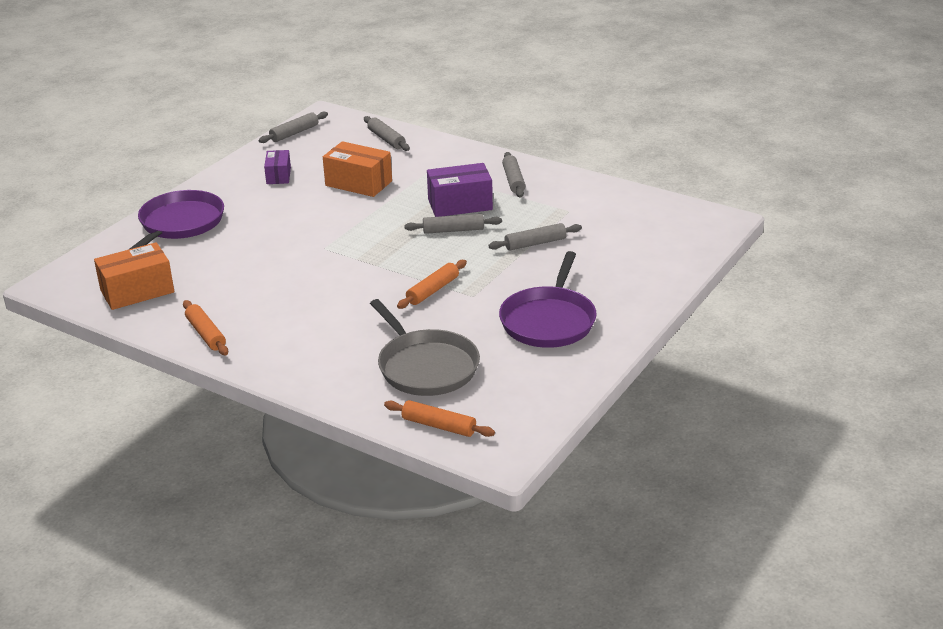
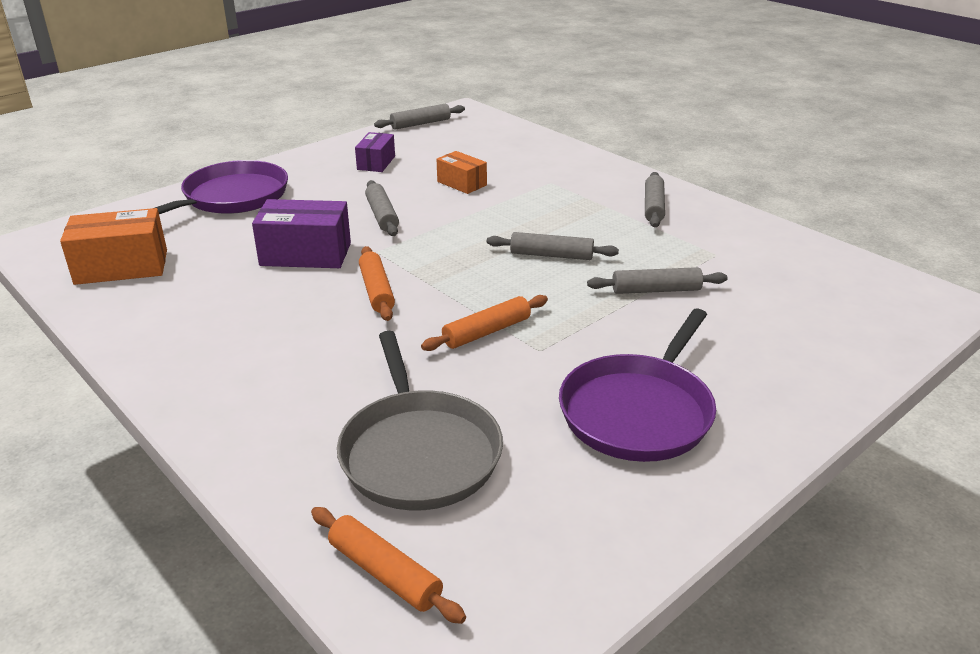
camera: 15 degrees right, 0 degrees up
orange rolling pin [183,300,228,355] -> orange rolling pin moved to [359,246,395,321]
orange box [323,141,392,197] -> orange box [437,151,487,194], size x0.61
grey rolling pin [364,116,410,151] -> grey rolling pin moved to [365,180,399,236]
purple box [427,163,493,217] -> purple box moved to [252,199,351,268]

